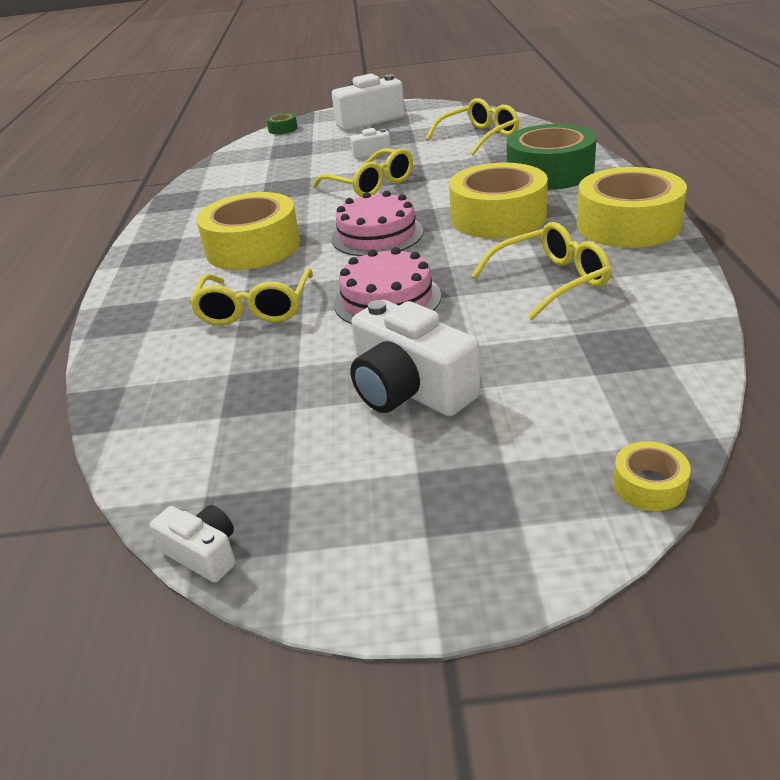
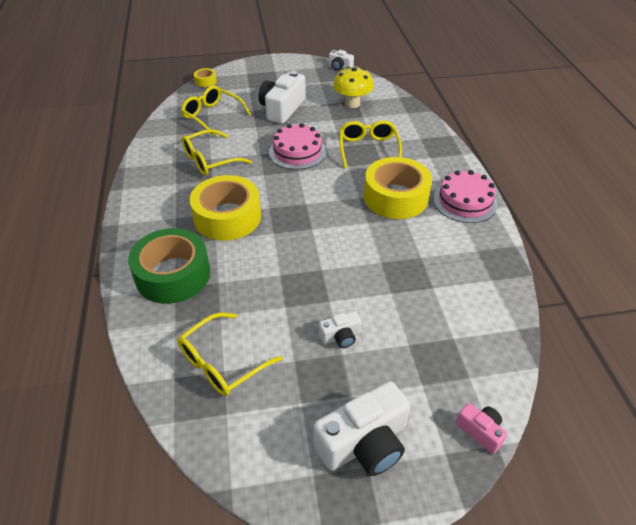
camera: 170 degrees right, 10 degrees up
green tape [266,113,298,134] -> pink camera [456,403,507,454]
yellow glasses [313,148,413,197] -> yellow glasses moved to [181,86,251,137]
pink cake [331,191,424,256] -> pink cake moved to [434,170,498,223]
white camera [350,300,481,416] -> white camera turned 105 degrees counterclockwise [258,71,306,124]
yellow tape [577,167,687,248] -> none
none -> yellow mushroom [333,67,374,108]

